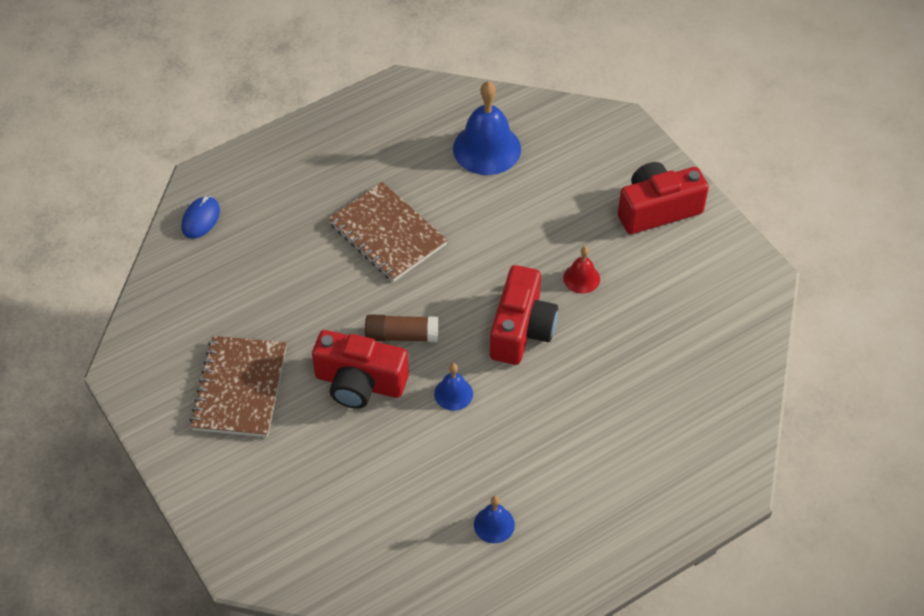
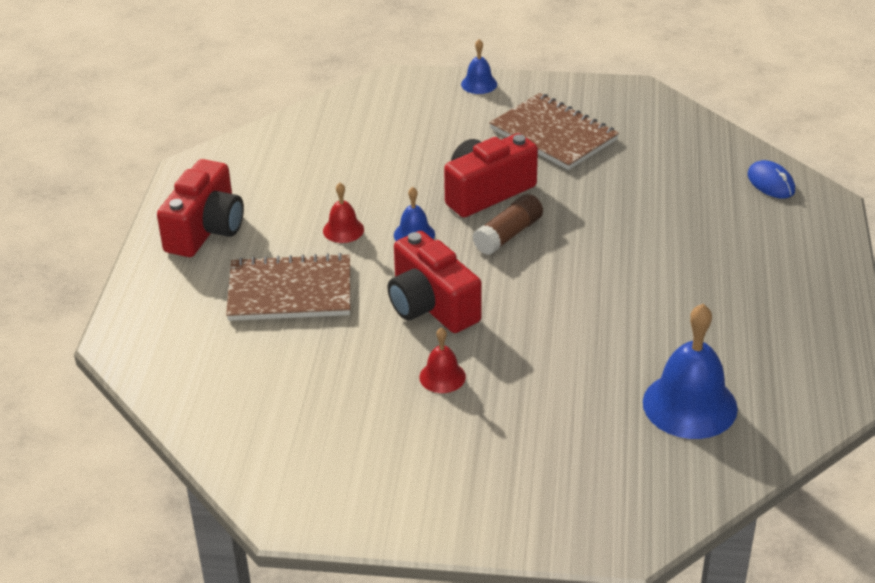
camera: 130 degrees right, 15 degrees down
brown notebook [328,182,448,282] -> brown notebook moved to [226,253,350,321]
blue bell [474,496,515,543] -> blue bell moved to [461,39,497,94]
red camera [618,162,709,234] -> red camera moved to [157,159,244,257]
none -> red bell [323,183,364,243]

